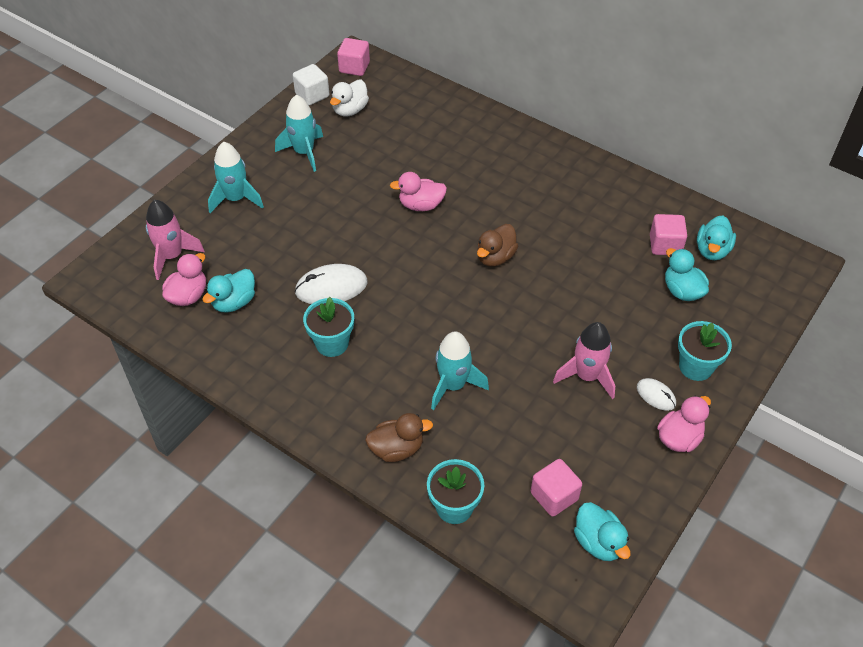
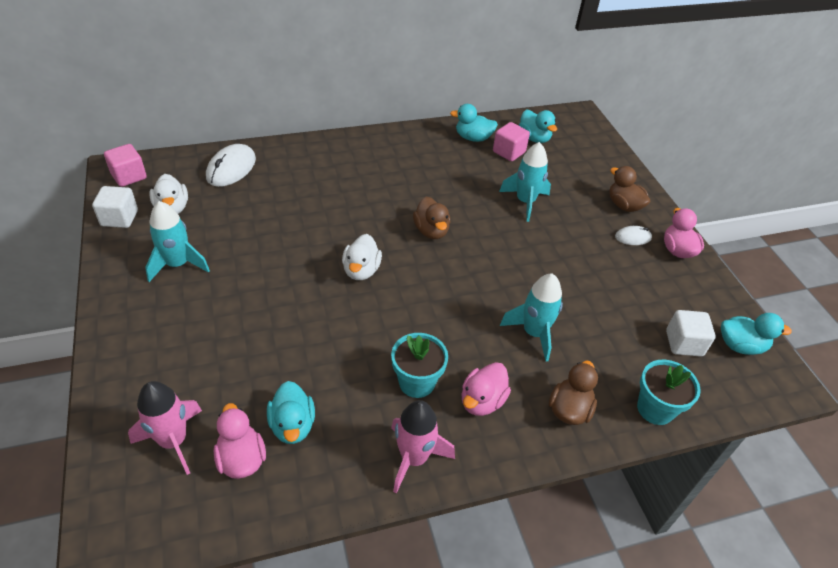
camera: 55 degrees left, 5 degrees down
turquoise rocket [208,142,264,213] -> turquoise rocket moved to [499,142,551,222]
white mouse [294,264,367,304] -> white mouse moved to [206,144,256,187]
pink duck [390,172,447,211] -> pink duck moved to [462,362,511,416]
pink cube [531,459,582,517] -> white cube [666,310,716,357]
pink rocket [553,322,615,399] -> pink rocket moved to [391,400,455,494]
turquoise duck [665,248,709,301] -> turquoise duck moved to [450,104,498,142]
turquoise flower pot [678,321,732,381] -> brown duck [609,166,650,212]
none -> white duck [342,234,382,280]

